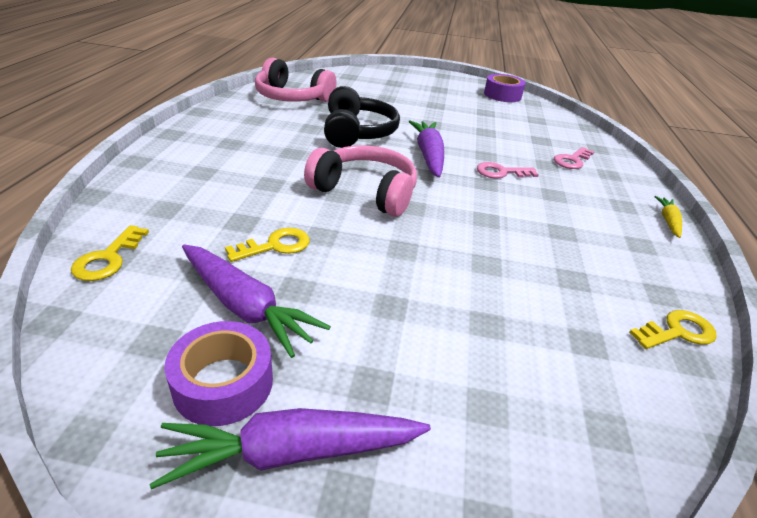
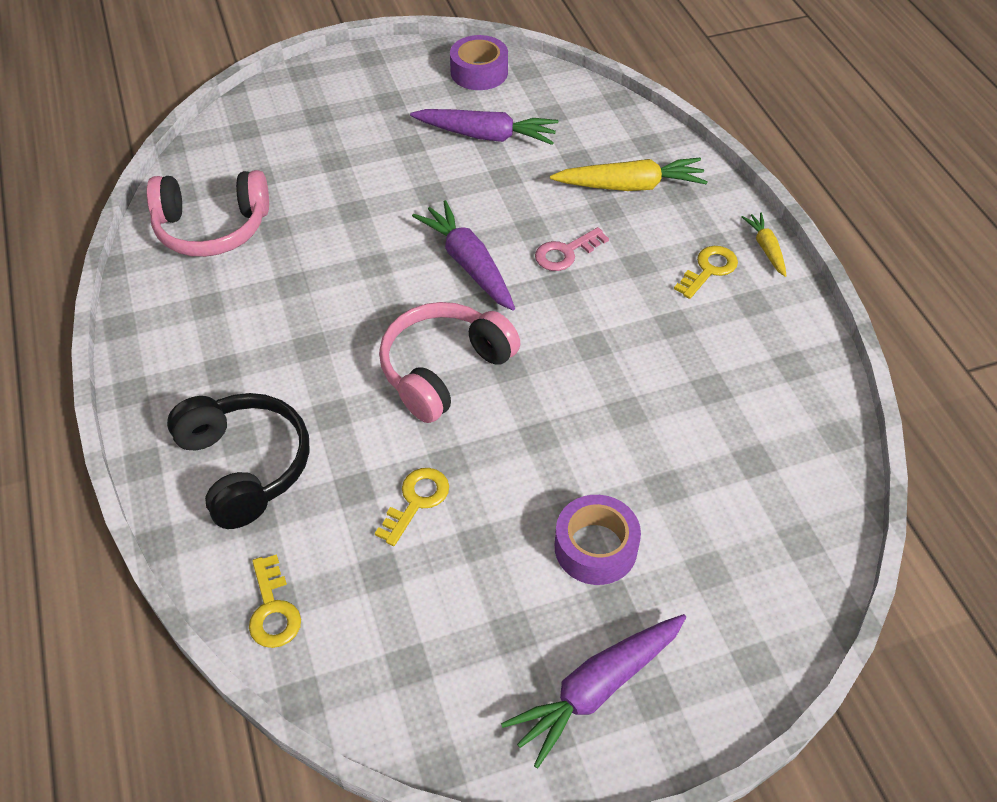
camera: 25 degrees left, 15 degrees up
purple tape [165,321,273,426] -> purple tape moved to [555,495,641,585]
purple carrot [182,244,331,358] -> purple carrot moved to [410,109,558,145]
pink headphones [304,145,417,217] -> pink headphones turned 45 degrees counterclockwise [379,302,521,423]
black headphones [324,86,400,148] -> black headphones moved to [167,393,309,529]
pink key [554,147,594,169] -> yellow carrot [550,158,708,191]
yellow key [629,310,717,349] -> yellow key moved to [674,246,738,299]

